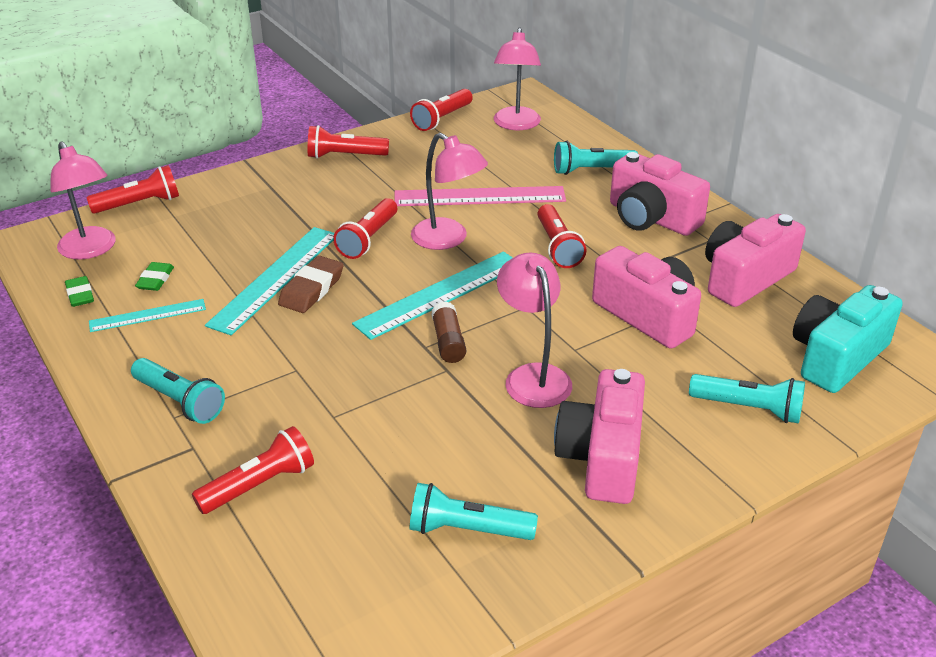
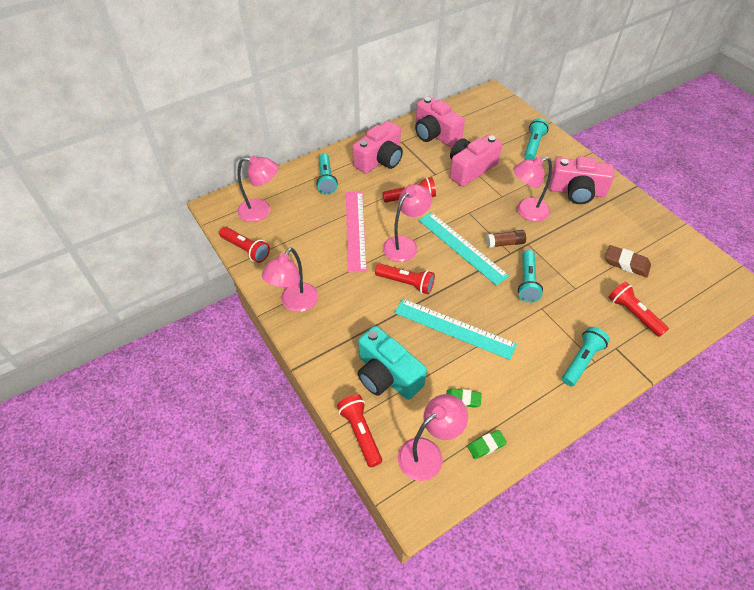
camera: 90 degrees left, 15 degrees up
turquoise ruler [89,299,206,332] -> none
brown eraser [278,256,344,313] -> brown eraser moved to [605,245,651,277]
red flashlight [308,125,389,159] -> pink lamp [262,248,318,312]
turquoise flashlight [410,483,538,540] -> turquoise flashlight moved to [518,250,543,302]
turquoise camera [793,285,903,393] -> turquoise camera moved to [358,326,427,400]

